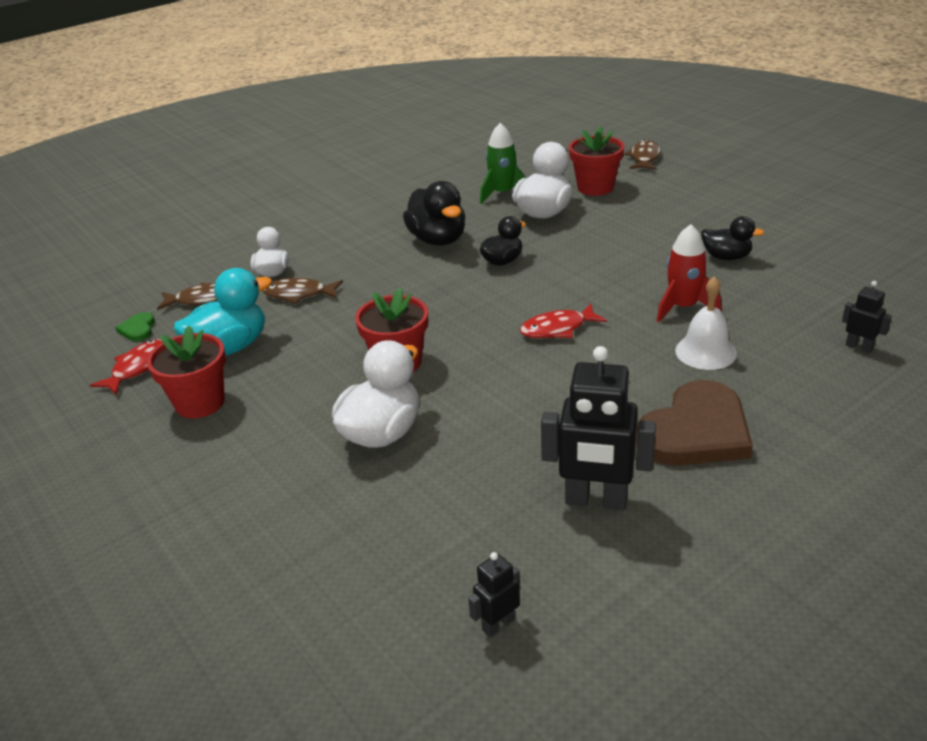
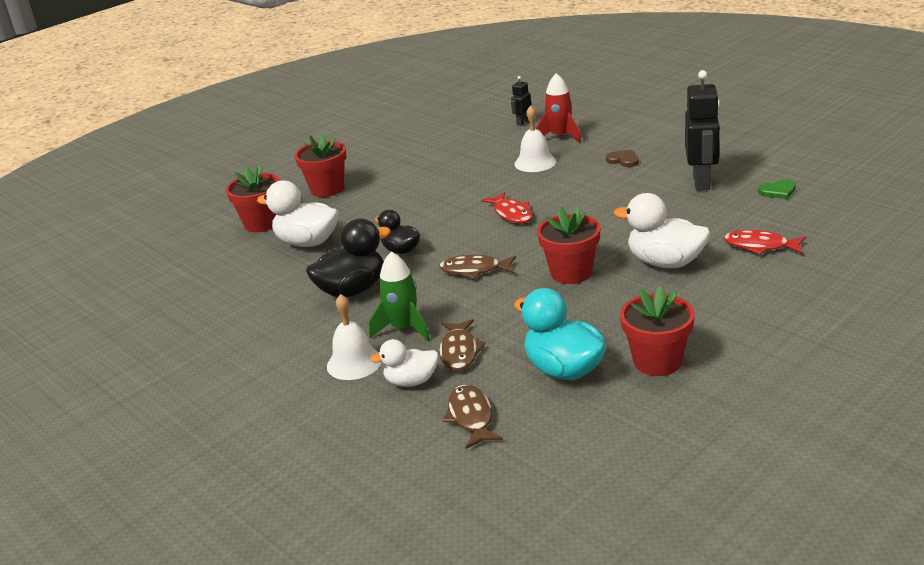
camera: 95 degrees left, 5 degrees down
red fish [90,339,163,395] -> red fish moved to [724,229,806,255]
green heart [115,312,155,341] -> green heart moved to [758,179,796,199]
black robot [468,552,520,637] -> none
green rocket [480,123,526,204] -> green rocket moved to [369,251,430,341]
brown fish [624,140,661,170] -> brown fish moved to [439,254,516,279]
brown heart [636,380,753,466] -> brown heart [606,150,639,167], size x0.43
red rocket [657,224,721,322] -> red rocket moved to [535,73,581,143]
black duck [701,216,764,260] -> none
none -> red flower pot [295,134,346,197]
none -> white bell [327,294,382,380]

